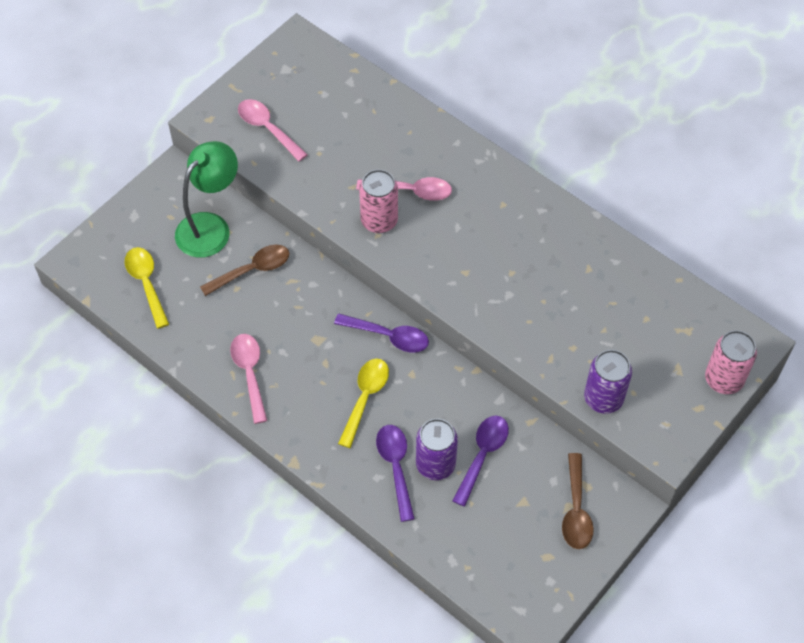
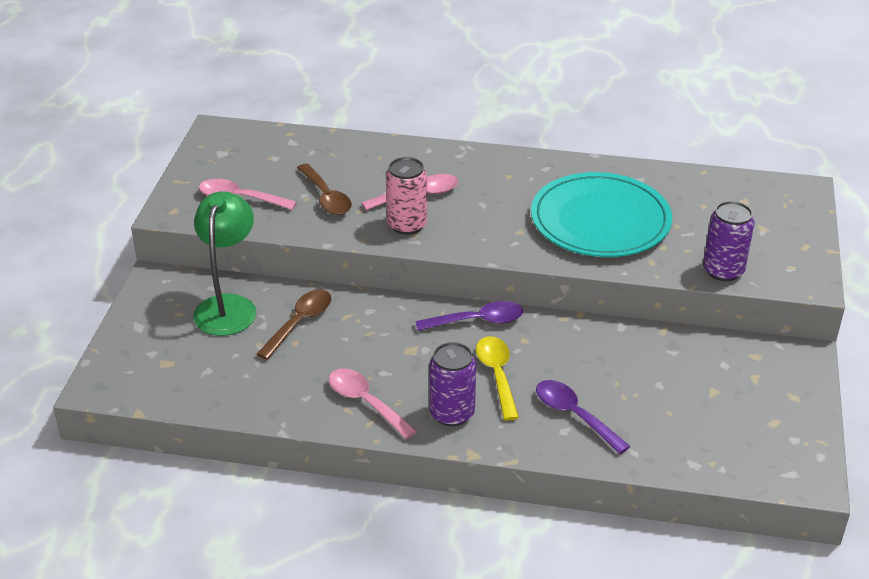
camera: 30 degrees left, 20 degrees down
yellow spoon [125,247,169,329] -> none
purple can [416,419,458,480] -> purple can moved to [429,342,476,426]
purple spoon [452,416,509,507] -> none
brown spoon [562,453,594,549] -> brown spoon moved to [297,164,352,215]
pink can [705,330,757,394] -> none
none -> turquoise plate [531,172,672,257]

